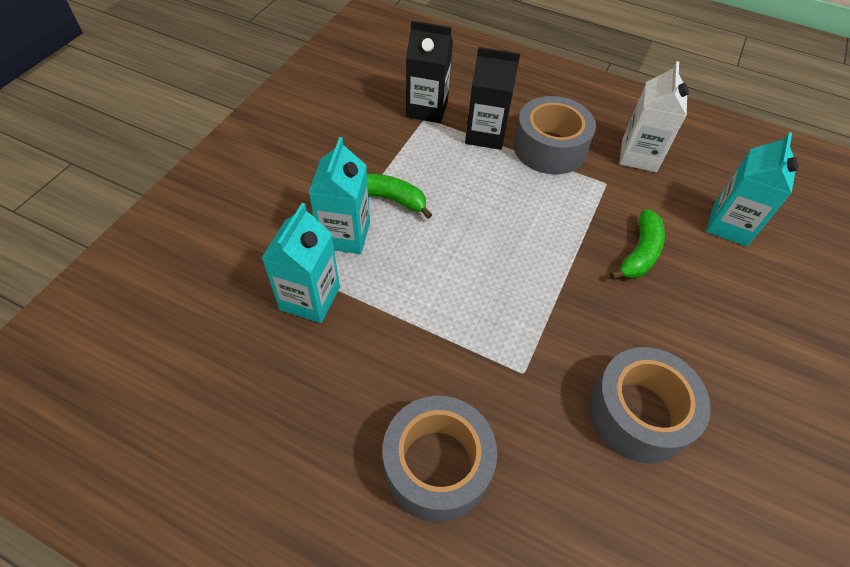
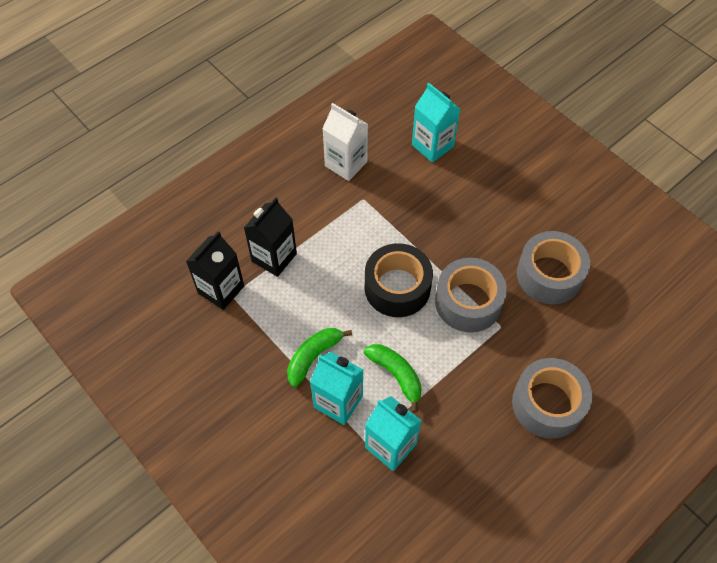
camera: 65 degrees left, 5 degrees up
grey tape [513,96,596,175] -> grey tape moved to [435,258,507,332]
green banana [610,209,665,280] -> green banana moved to [363,344,422,413]
none -> black tape [365,243,433,317]

